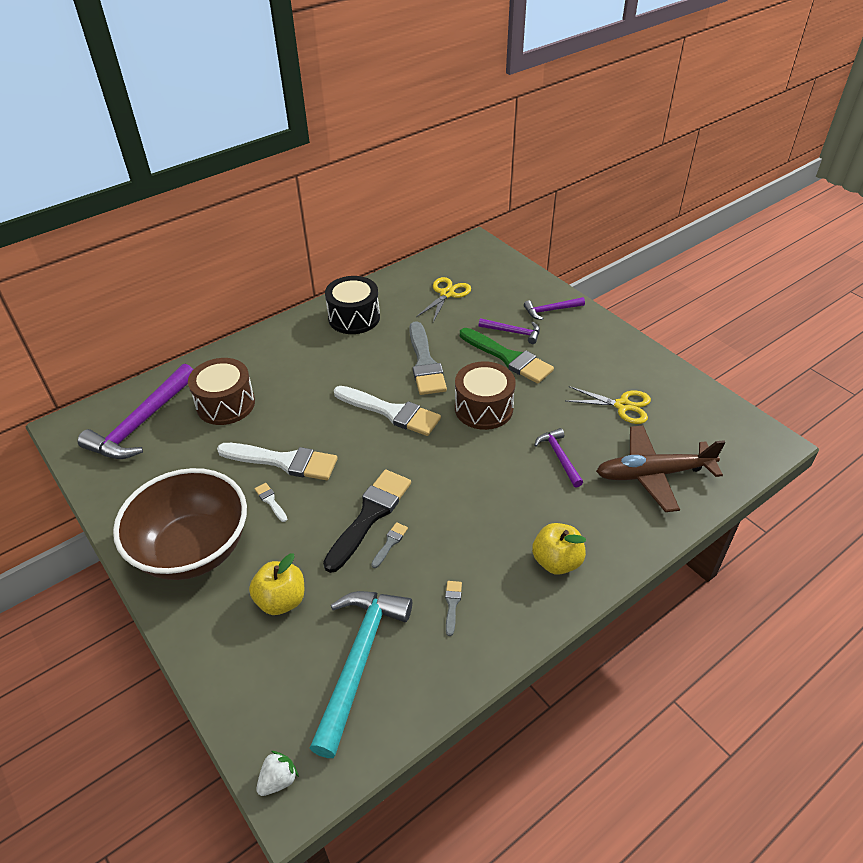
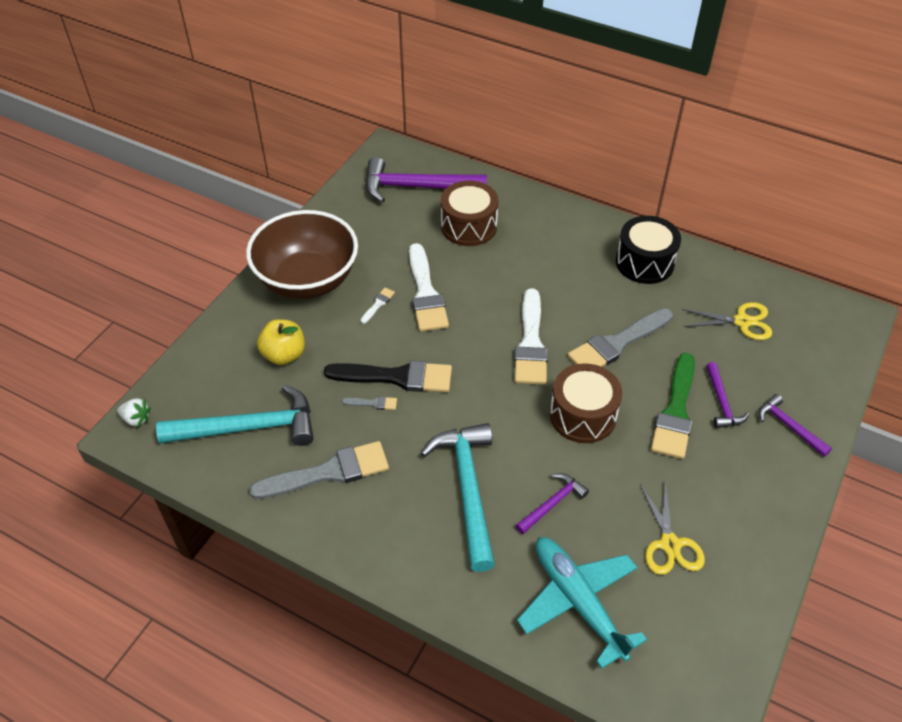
camera: 65 degrees right, 5 degrees up
grey brush [445,581,462,636] -> grey brush [249,441,389,499], size x2.37
yellow apple [532,523,586,575] -> none
brown plane [596,425,725,512] -> turquoise plane [517,537,647,669]
none -> turquoise hammer [421,423,495,572]

